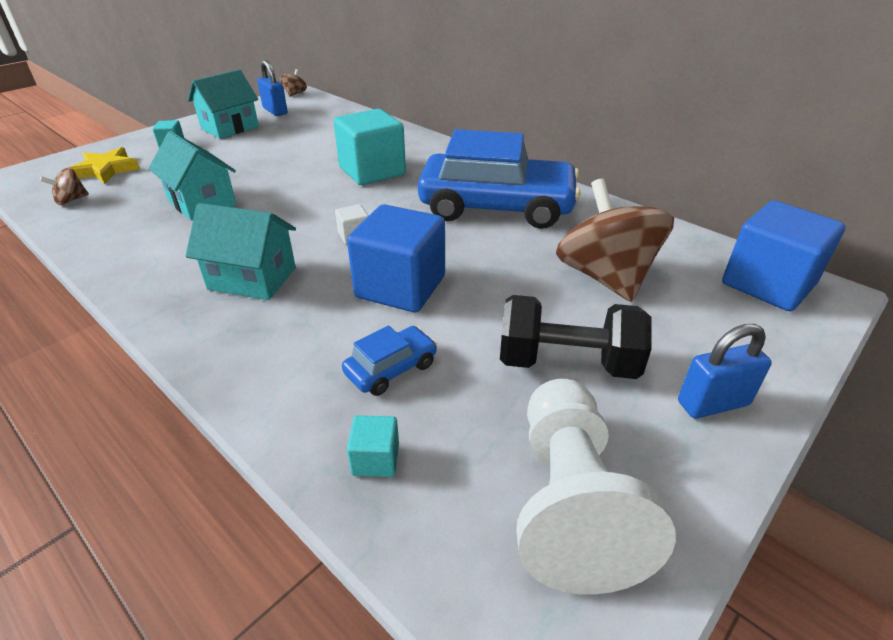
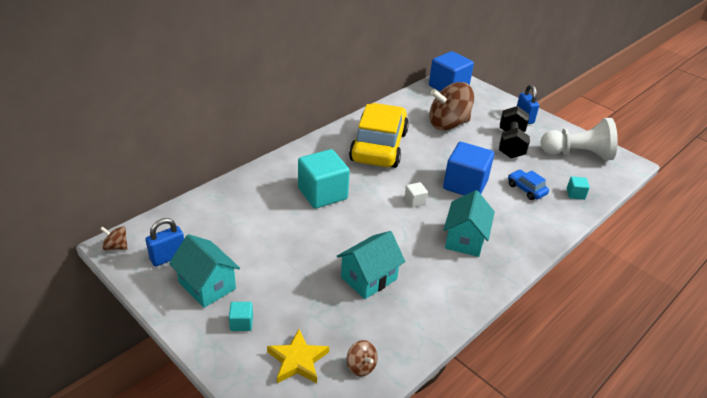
camera: 90 degrees left, 0 degrees up
blue car [418,129,580,229] -> yellow car [349,103,409,168]

